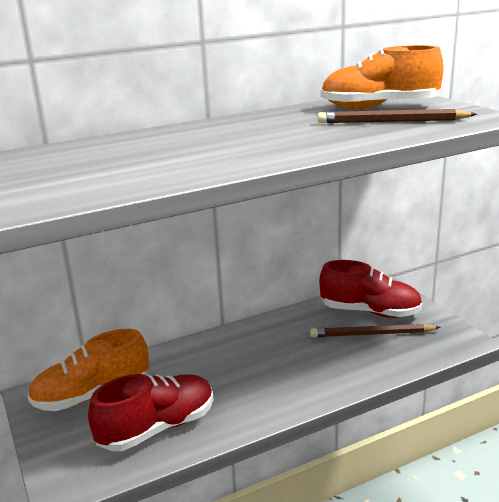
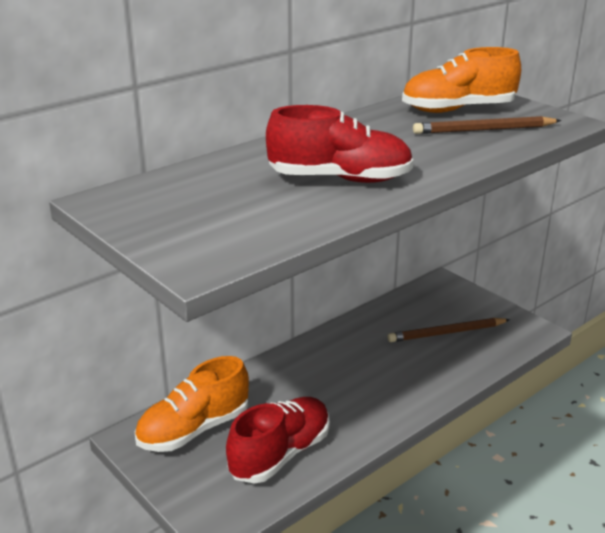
camera: 15 degrees left, 5 degrees up
red shoe [319,260,423,318] -> red shoe moved to [266,105,414,183]

